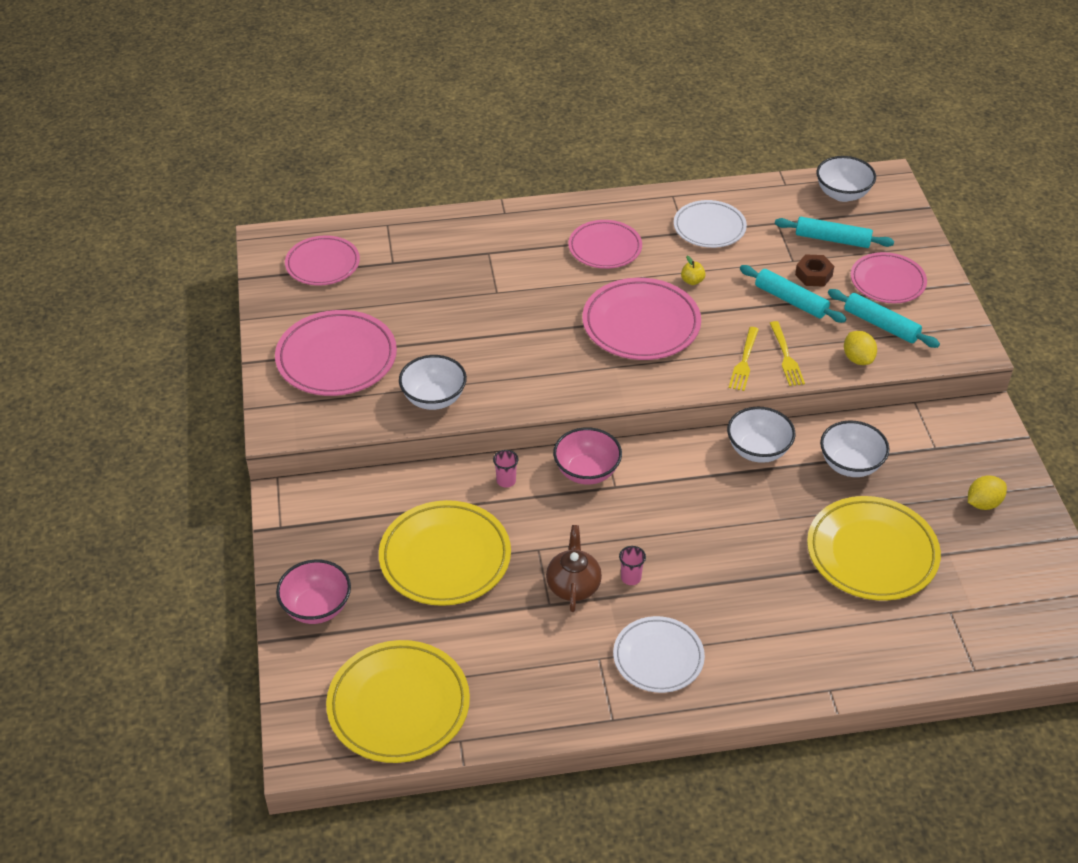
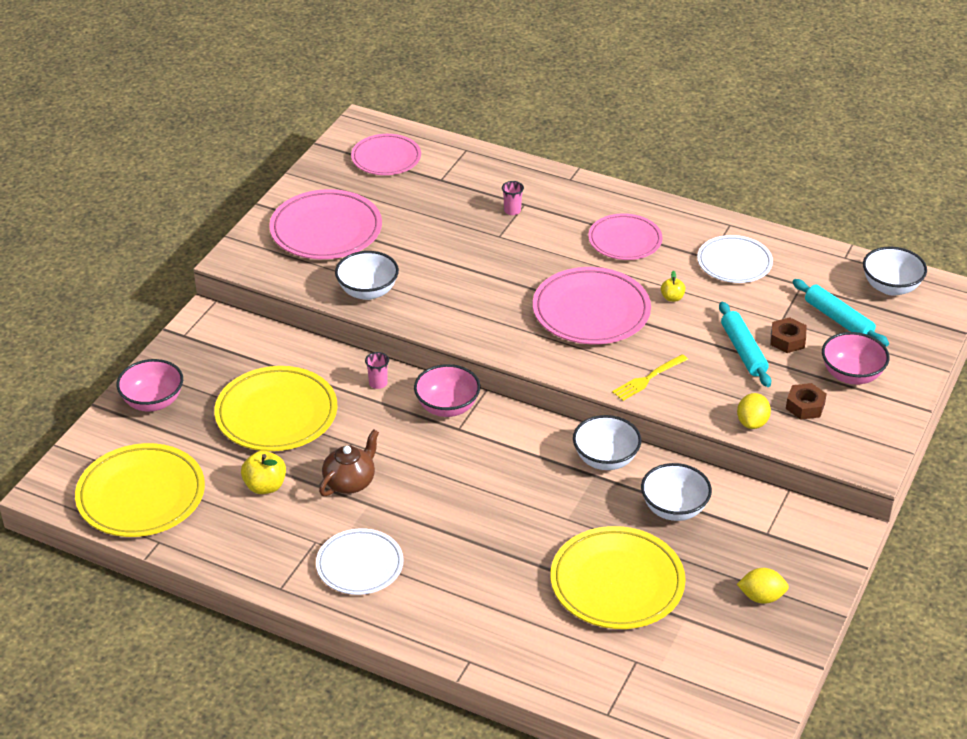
camera: 35 degrees right, 5 degrees down
pink cup [619,546,646,585] -> pink cup moved to [502,181,524,215]
yellow fork [770,321,805,386] -> none
turquoise rolling pin [828,289,940,348] -> brown nut [786,383,827,420]
pink plate [851,252,927,303] -> pink bowl [822,332,890,385]
none -> yellow apple [241,451,286,494]

